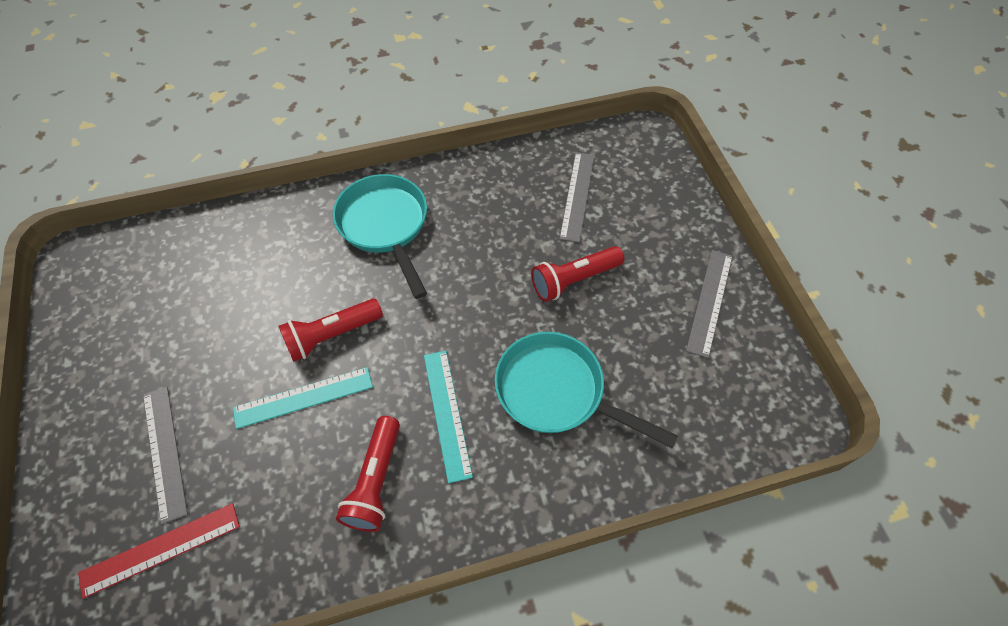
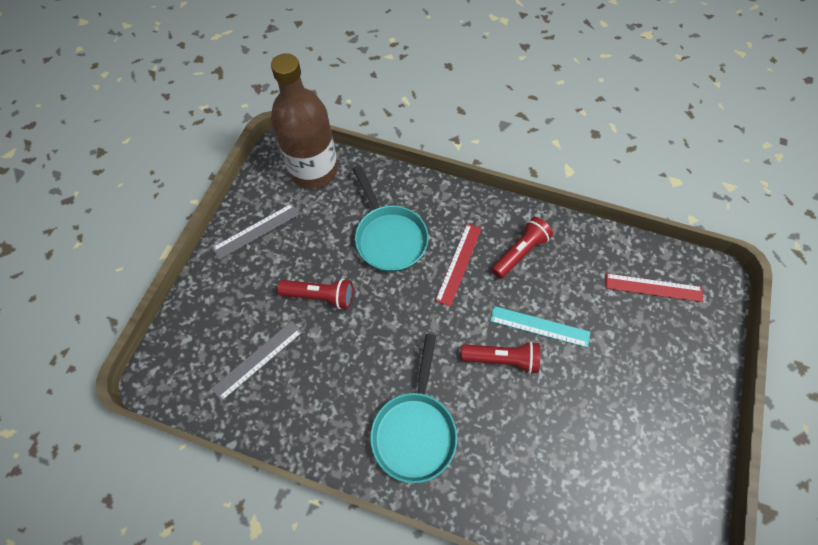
camera: 145 degrees left, 5 degrees up
grey ruler [143,387,188,525] -> none
turquoise ruler [424,351,473,483] -> red ruler [435,224,482,307]
none -> brown bottle [271,53,338,189]

